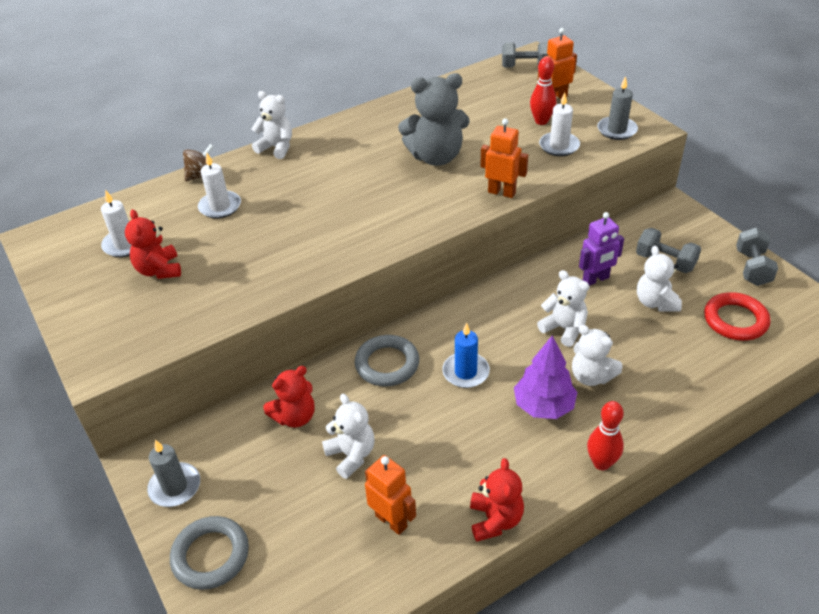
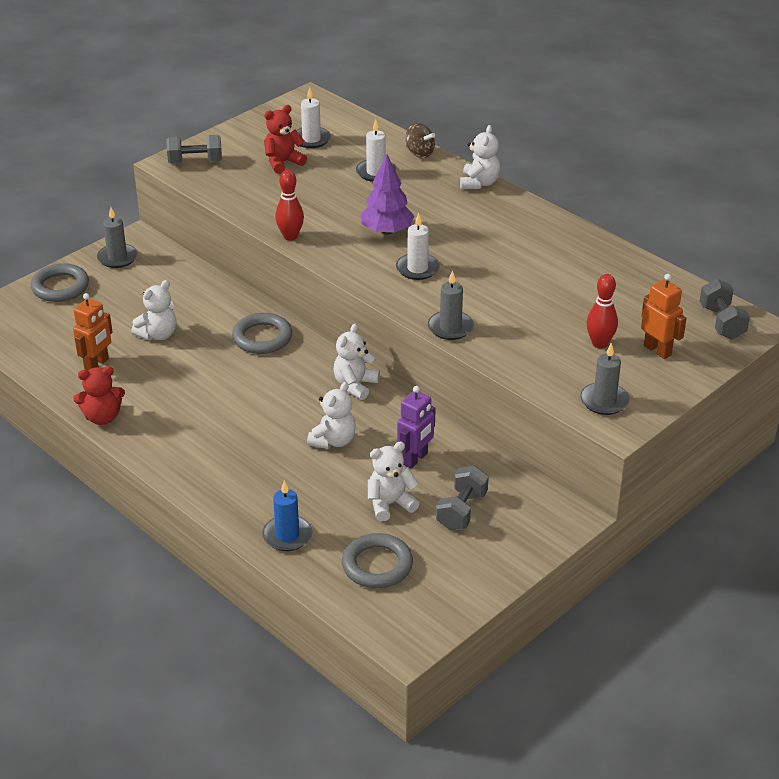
camera: 75 degrees right, 5 degrees down
red teddy bear [263,366,315,427] -> none
grey teddy bear [398,73,470,166] -> none
blue candle [442,323,490,388] -> blue candle moved to [262,480,313,551]
orange robot [480,118,528,198] -> grey candle [428,270,474,340]
purple tree [514,336,577,419] -> purple tree moved to [360,154,414,235]
white candle [539,92,580,156] -> white candle moved to [396,213,440,280]
white teddy bear [572,325,622,386] -> white teddy bear moved to [334,324,380,400]
purple robot [579,212,624,286] -> purple robot turned 105 degrees counterclockwise [397,386,435,469]
red bowling pin [587,401,624,470] -> red bowling pin moved to [275,170,304,241]
red ring [704,292,770,341] -> grey ring [342,533,413,588]
grey dumbbell [736,228,778,286] -> grey dumbbell moved to [166,135,222,164]

